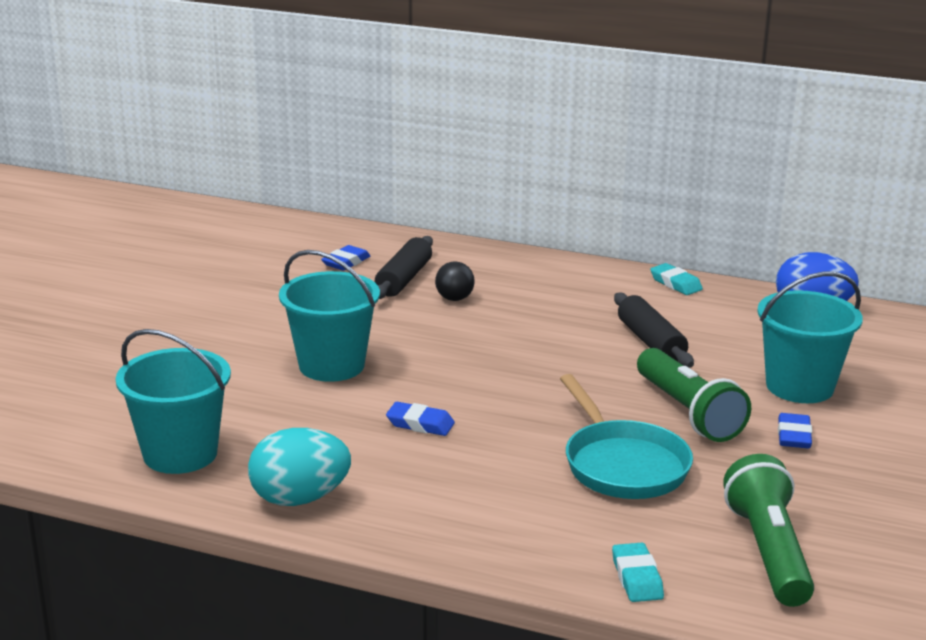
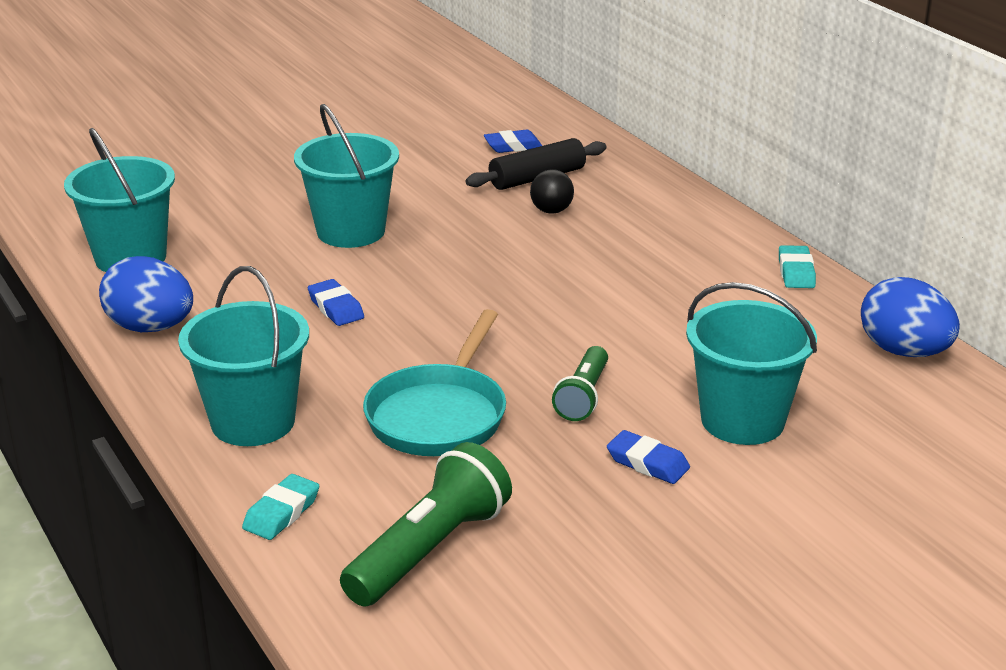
camera: 40 degrees right, 5 degrees up
turquoise egg [248,428,351,506] -> blue egg [99,256,193,332]
black rolling pin [614,293,694,368] -> none
green flashlight [637,348,751,442] -> green flashlight [552,346,608,421], size x0.62
blue eraser [778,413,812,448] -> blue eraser turned 75 degrees clockwise [607,430,690,484]
none -> turquoise bucket [178,266,309,446]

